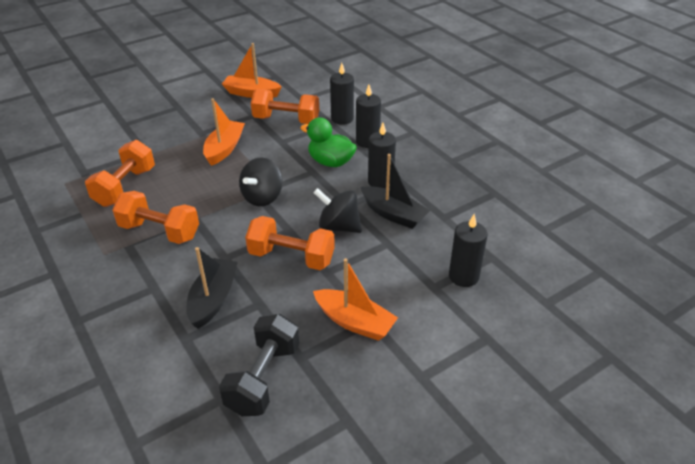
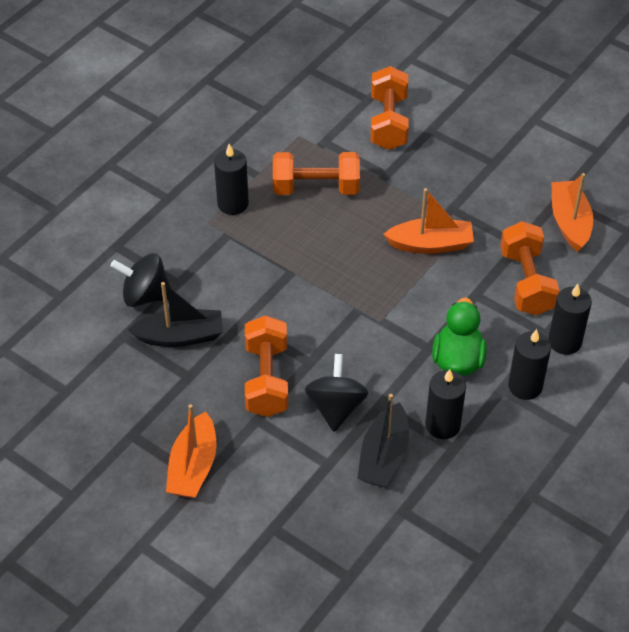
camera: 70 degrees right, 10 degrees up
orange dumbbell [112,191,199,244] -> orange dumbbell moved to [371,66,409,150]
black dumbbell [219,314,299,416] -> none
black spinning top [239,158,283,206] -> black spinning top moved to [110,253,171,307]
black candle [449,214,487,287] -> black candle moved to [214,144,249,215]

